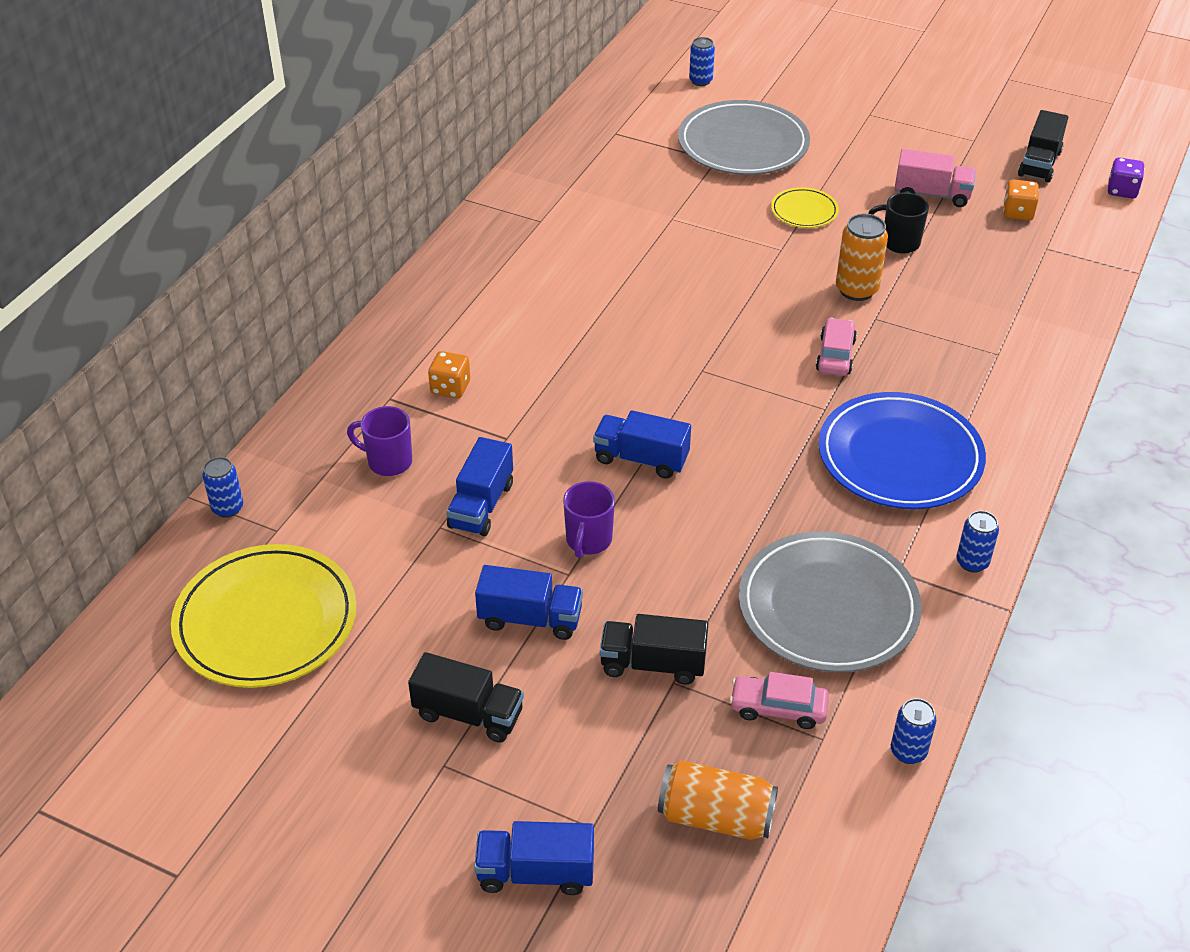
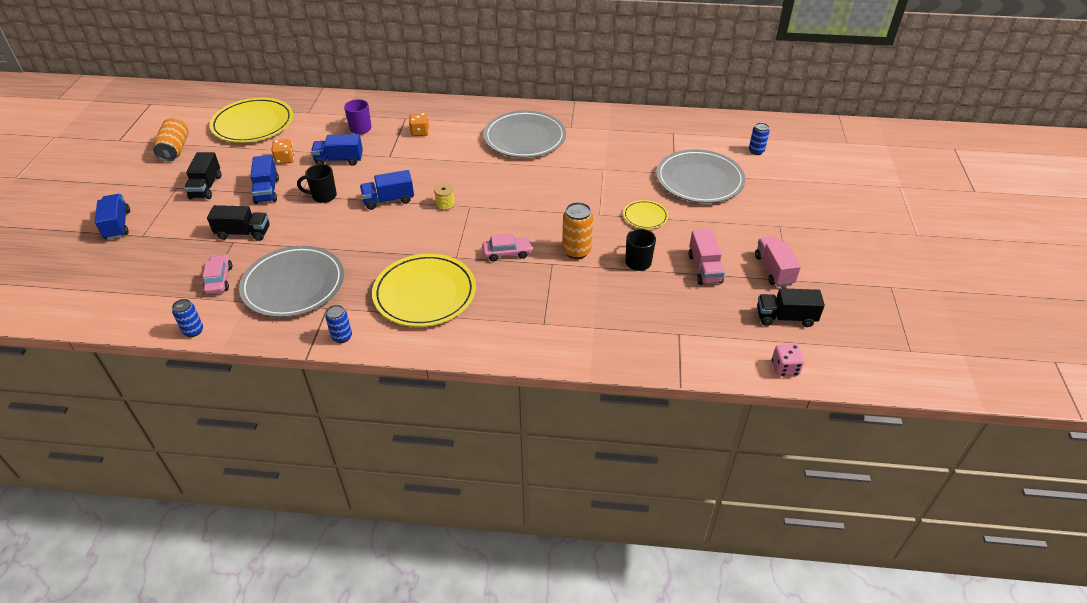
camera: 70 degrees right, 0 degrees up
blue can [202,457,243,518] -> none
purple mug [563,481,615,558] -> black mug [297,164,337,203]
blue truck [593,410,691,479] -> blue truck turned 105 degrees counterclockwise [360,170,414,210]
black truck [600,614,708,685] -> black truck turned 105 degrees clockwise [207,205,270,241]
orange can [658,760,778,840] -> orange can moved to [153,118,189,162]
blue plate [819,392,986,509] -> yellow plate [372,254,476,327]
orange dice [1003,180,1039,221] -> orange dice moved to [271,139,295,164]
purple dice [1108,157,1144,199] -> pink dice [772,344,804,377]
none -> yellow spool [434,183,455,211]
none -> grey plate [483,111,566,158]
none -> pink truck [755,236,801,287]

